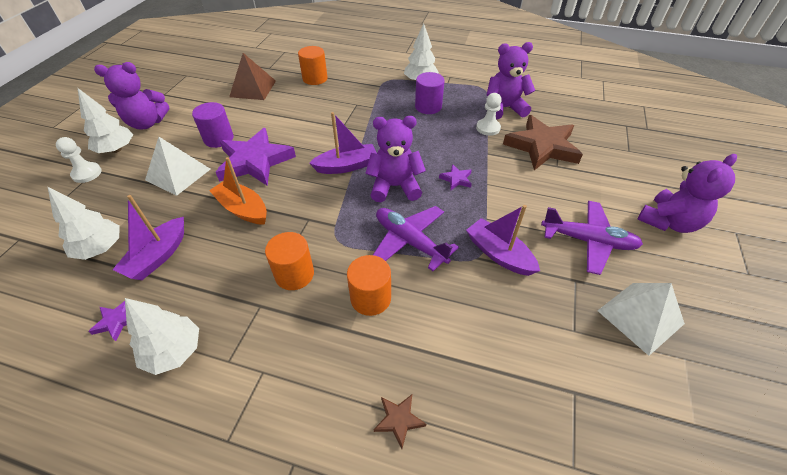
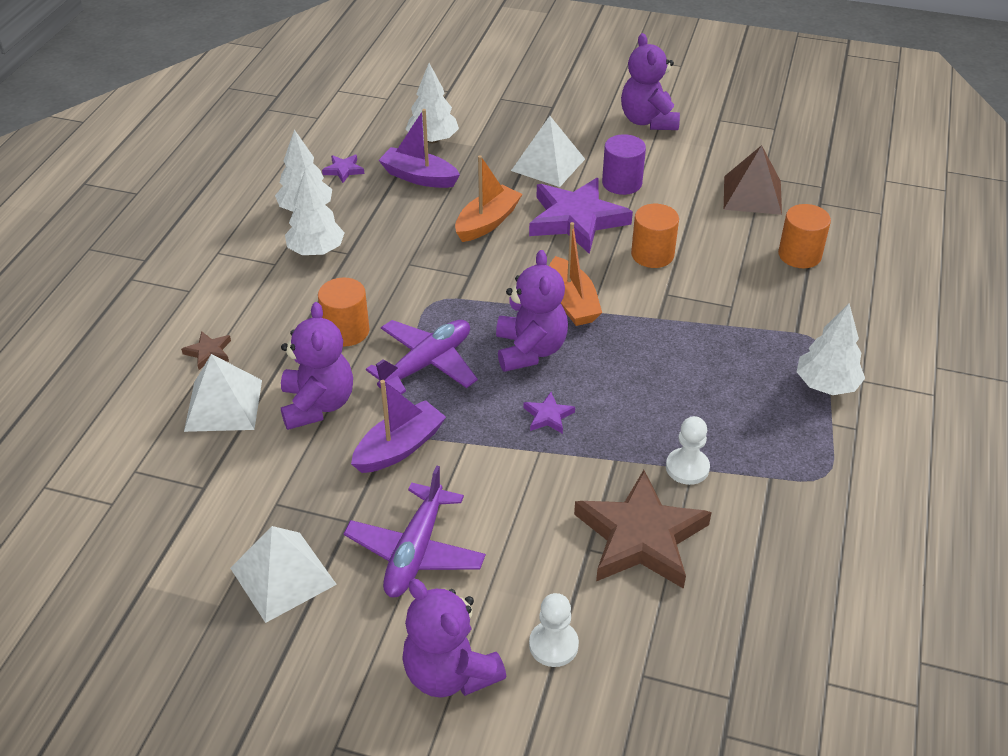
camera: 90 degrees right, 5 degrees down
white pawn [56,137,102,183] -> white pawn moved to [529,593,579,667]
white tree [78,88,133,153] -> white tree moved to [285,171,345,255]
orange cylinder [265,232,314,290] -> orange cylinder moved to [631,204,679,268]
purple boat [309,112,377,174] -> orange boat [550,222,602,326]
purple cylinder [415,72,445,114] -> none
purple teddy bear [487,42,536,119] -> purple teddy bear moved to [281,302,353,430]
none -> white pyramid [184,354,262,432]

